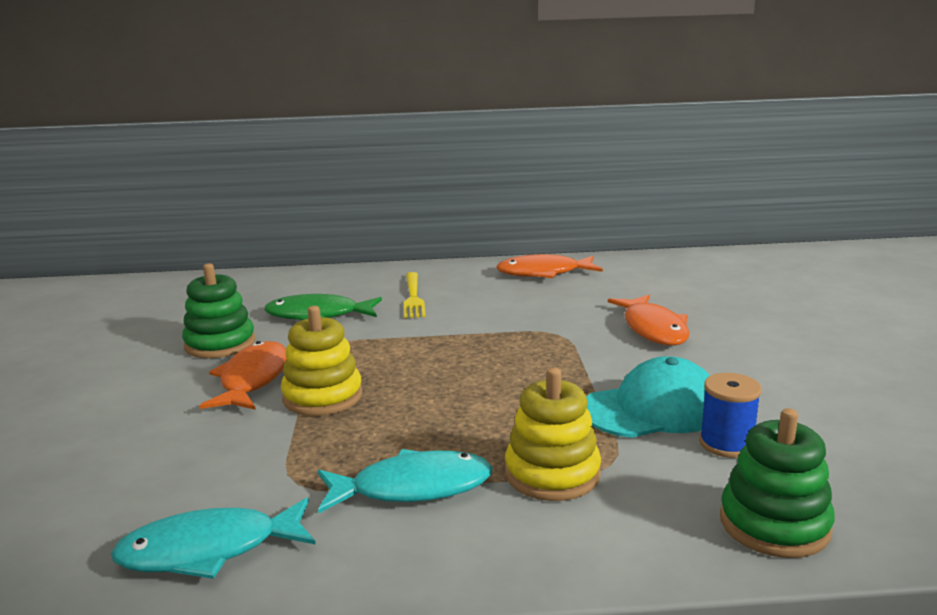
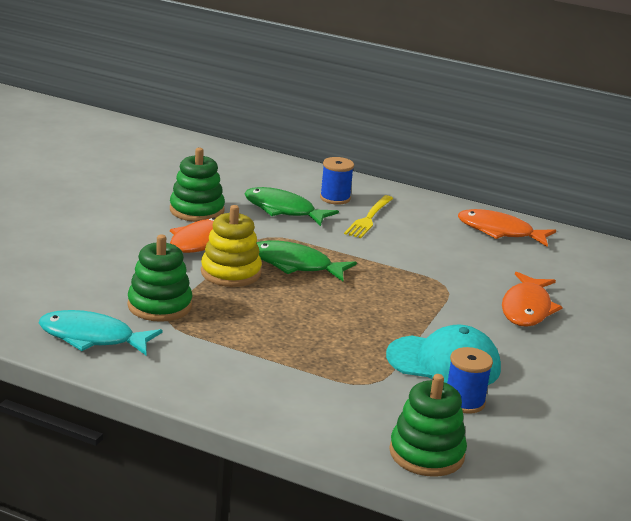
camera: 25 degrees right, 5 degrees up
turquoise fish [318,449,493,513] -> none
yellow stacking toy [505,368,601,501] -> none
none -> green stacking toy [127,234,193,322]
none -> green fish [257,240,357,281]
none -> blue spool [320,157,354,205]

